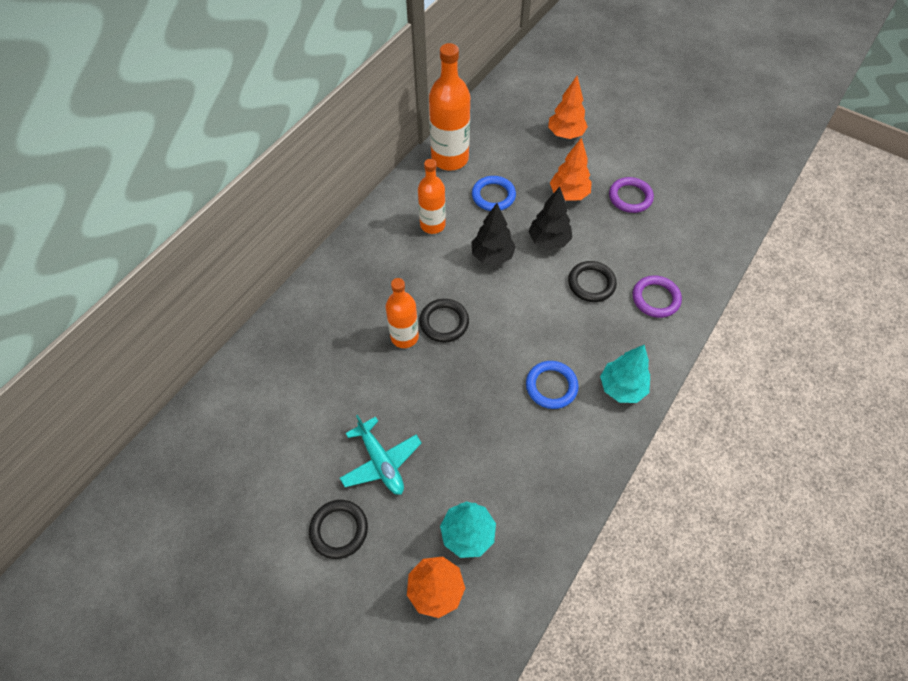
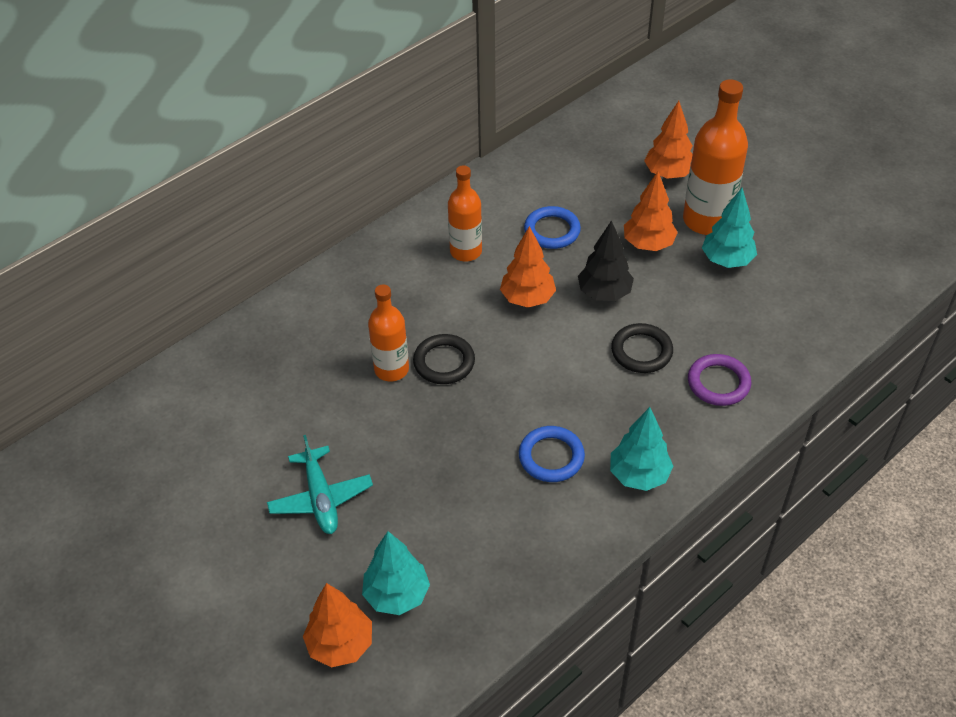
camera: 15 degrees right, 10 degrees down
black ring [309,500,368,559] -> none
orange bottle [429,43,470,171] -> orange bottle moved to [683,79,748,235]
black tree [472,203,516,265] -> orange tree [500,226,556,308]
purple ring [609,177,654,213] -> turquoise tree [702,188,757,268]

